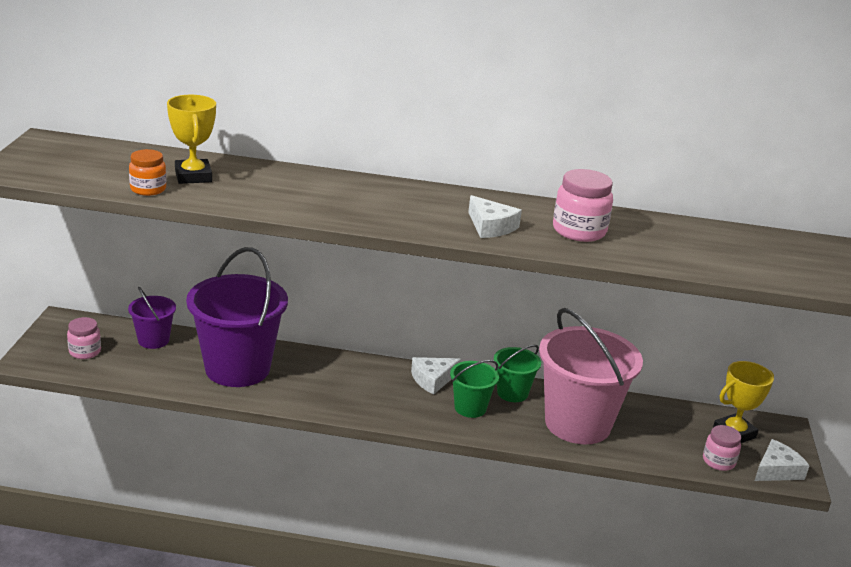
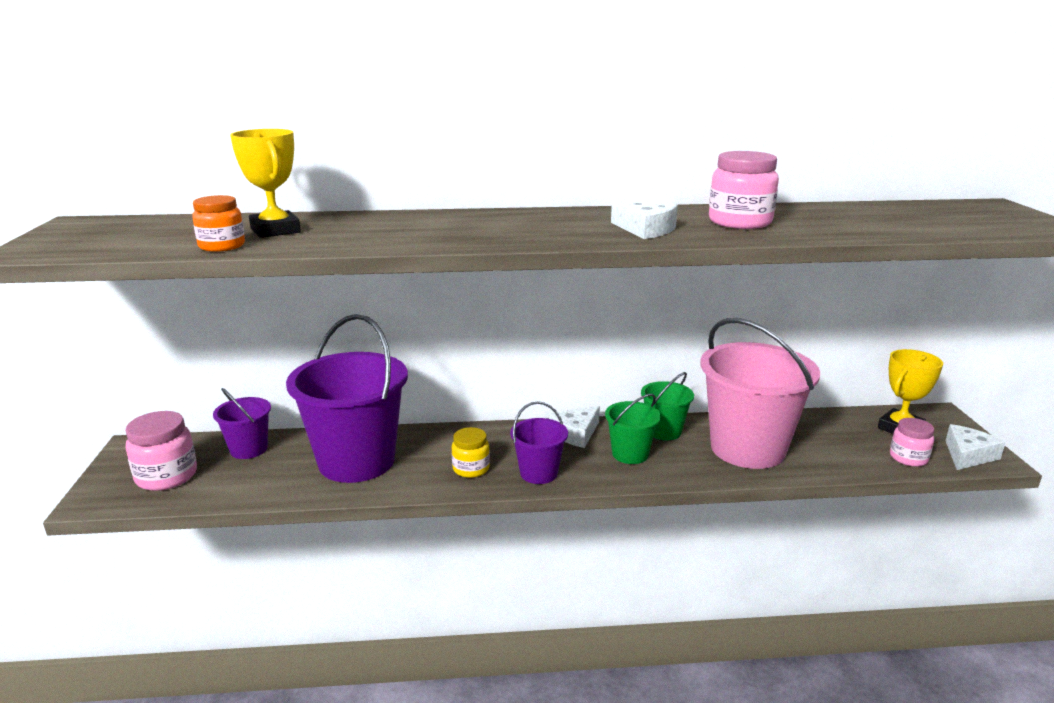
camera: 10 degrees left, 5 degrees down
pink jar [67,317,101,359] -> pink jar [125,411,197,491], size x1.55
none -> yellow jar [452,427,490,478]
none -> purple bucket [510,401,568,484]

